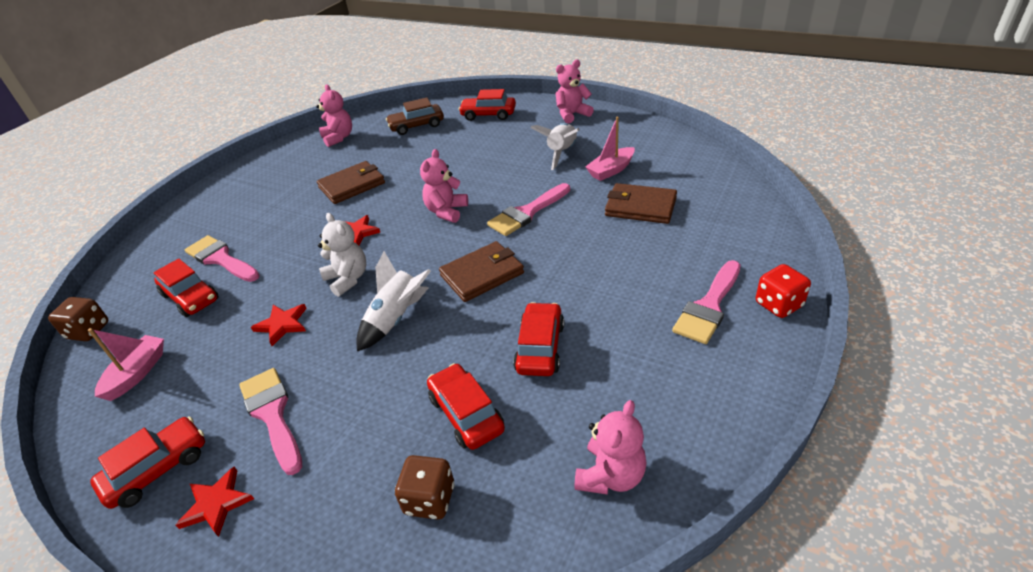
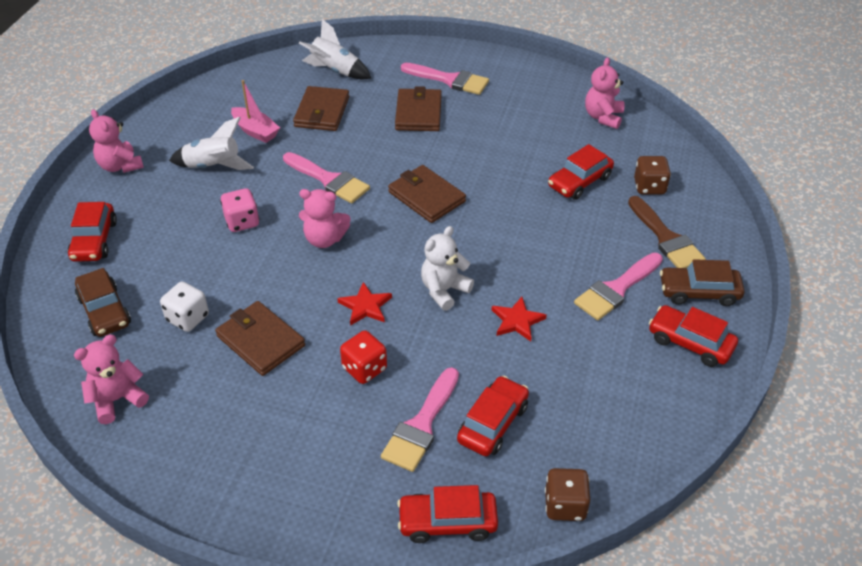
camera: 105 degrees left, 5 degrees up
pink boat [88,328,164,401] -> none
red star [176,467,254,537] -> brown car [660,259,745,306]
white rocket [356,251,431,351] -> white rocket moved to [299,19,371,79]
red car [513,302,564,376] -> red car moved to [397,485,498,543]
pink teddy bear [575,400,647,495] -> pink teddy bear turned 90 degrees counterclockwise [585,57,624,129]
red dice [756,264,811,318] -> red dice moved to [340,330,387,384]
none -> white dice [160,282,209,332]
none -> pink dice [220,188,259,232]
none -> brown wallet [395,86,442,131]
none -> brown brush [628,196,706,268]

